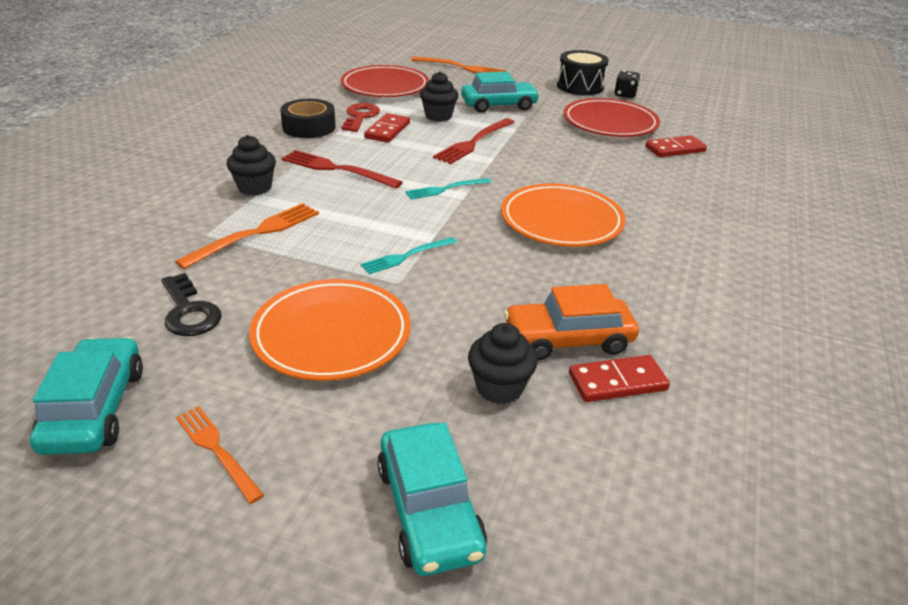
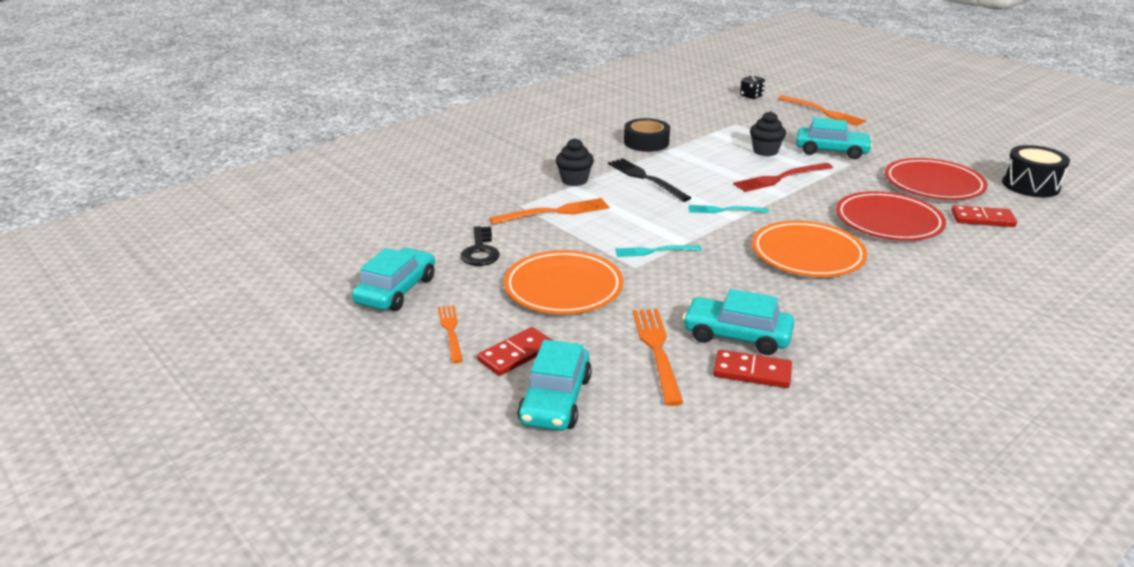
camera: 30 degrees right, 5 degrees down
red fork [282,150,403,188] -> black fork [608,158,691,202]
red plate [341,65,429,97] -> red plate moved to [836,191,946,241]
red key [341,103,380,132] -> none
red domino [364,113,410,143] -> red domino moved to [477,327,553,376]
black cupcake [468,323,538,404] -> orange fork [633,309,683,406]
orange car [504,284,639,361] -> turquoise car [683,289,794,355]
black drum [557,50,609,95] -> black drum moved to [1002,145,1070,197]
black dice [615,70,640,98] -> black dice moved to [740,75,765,99]

